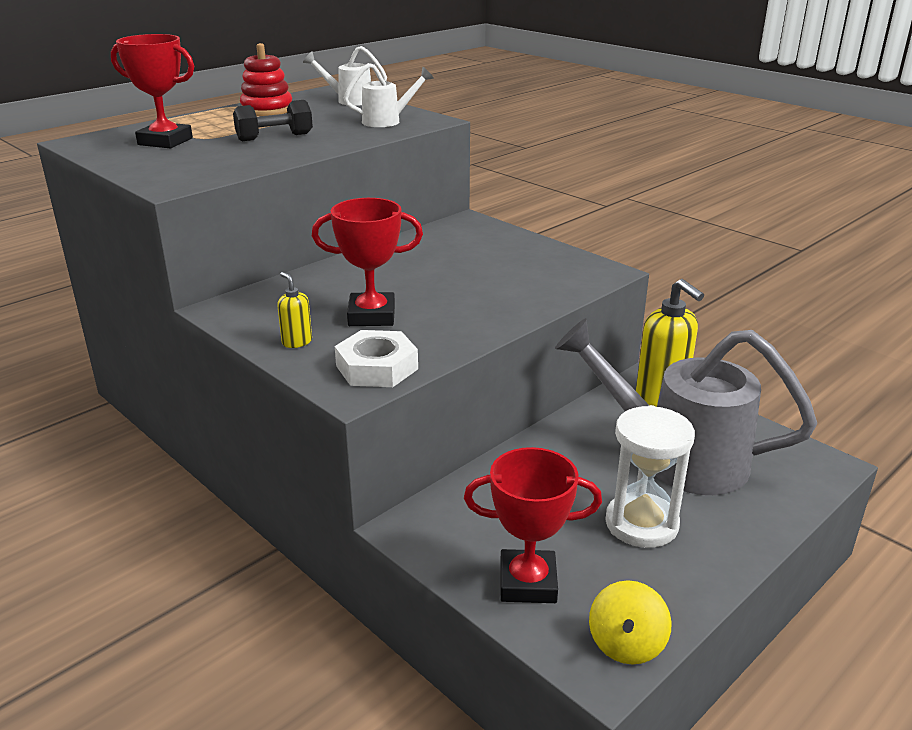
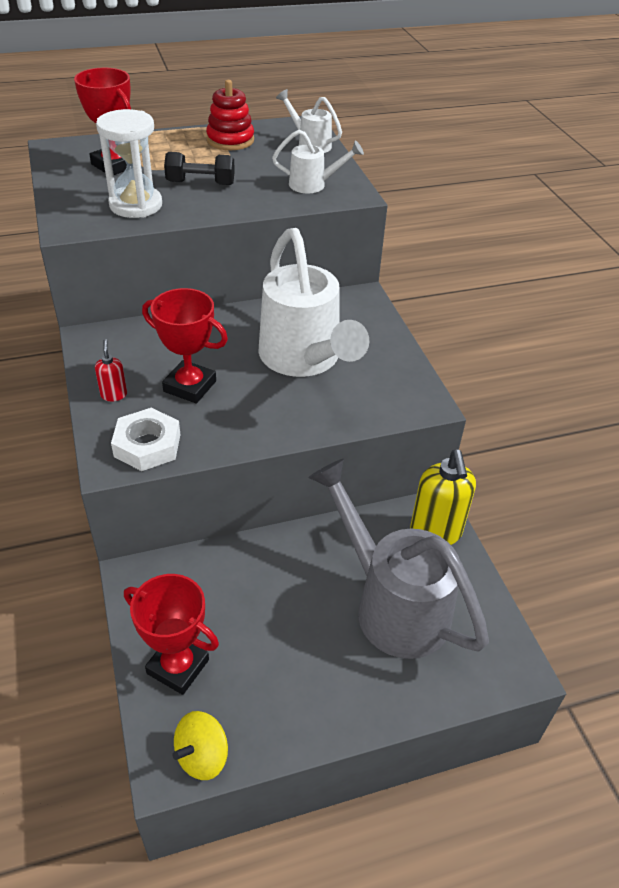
camera: 25 degrees right, 15 degrees up
yellow soap dispenser [277,272,312,348] -> red soap dispenser [95,339,127,401]
white hourglass [605,405,695,548] -> white hourglass moved to [96,109,162,218]
none -> white watering can [259,228,369,377]

